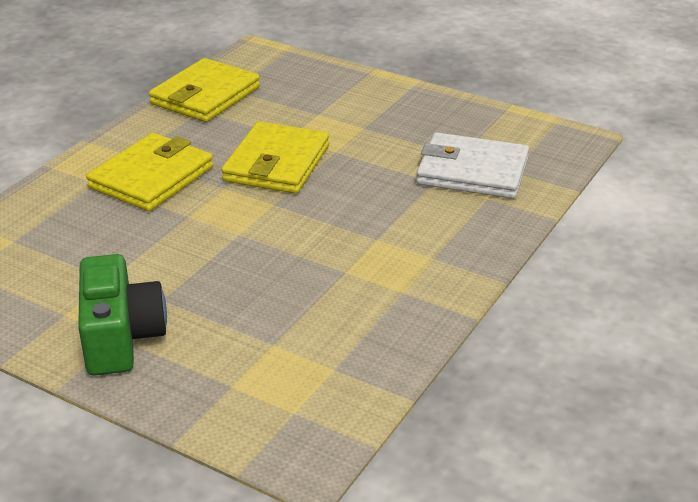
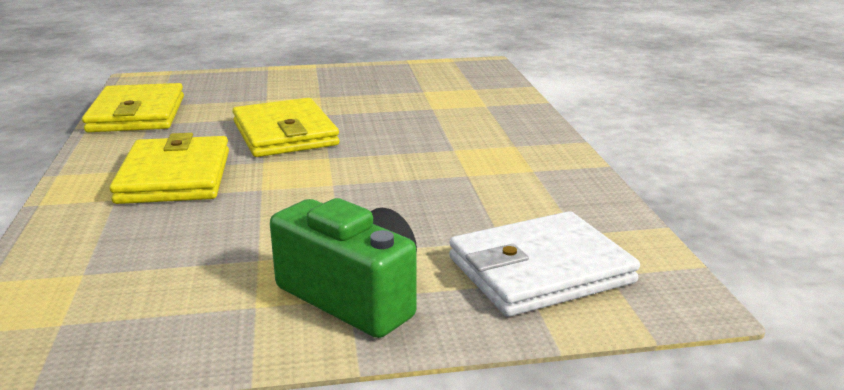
camera: 40 degrees left, 10 degrees down
white wallet [416,132,529,199] -> white wallet moved to [449,211,640,317]

